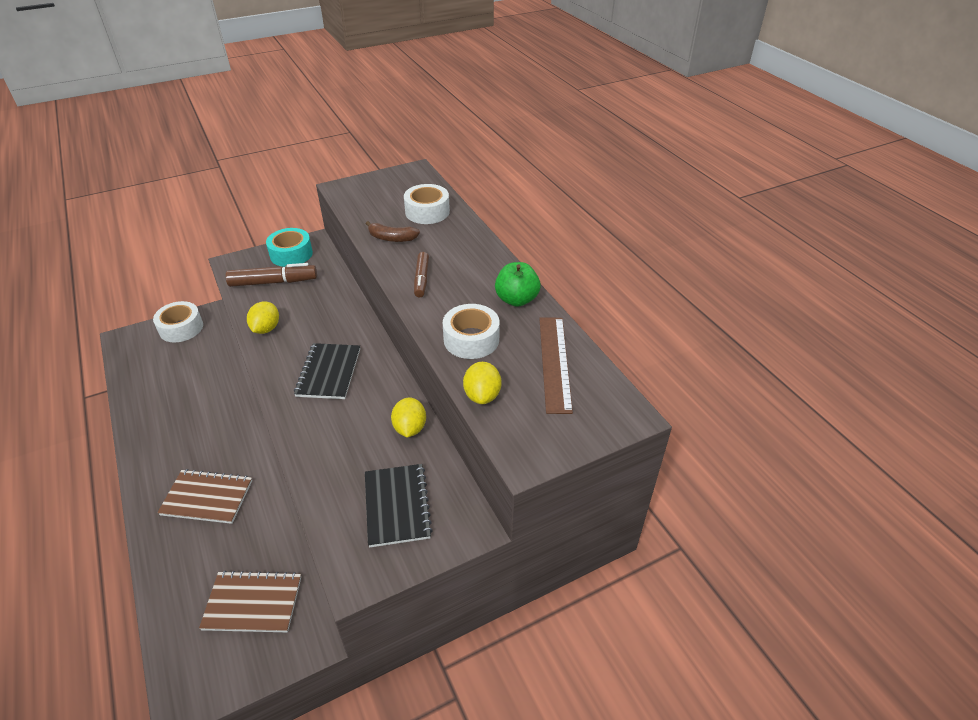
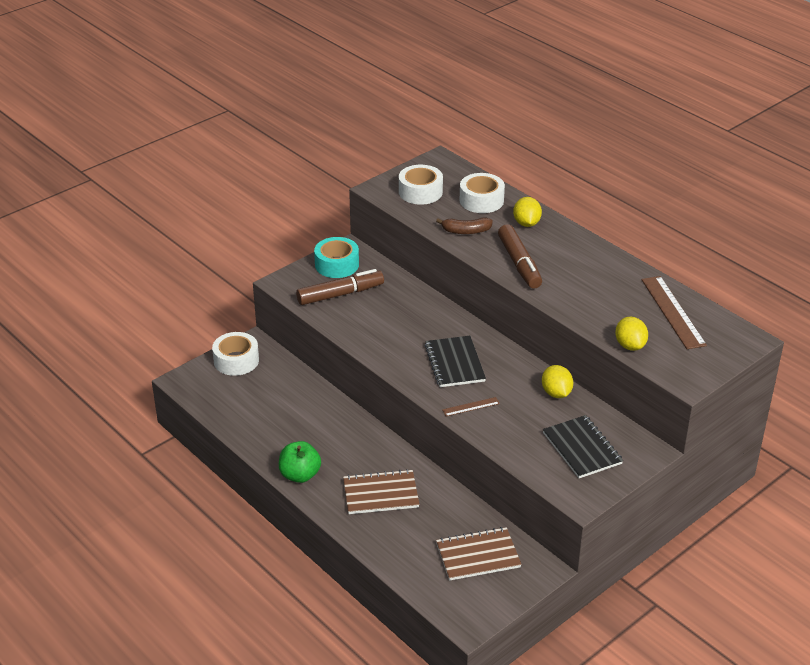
camera: 15 degrees left, 5 degrees down
yellow lemon [247,302,279,334] -> yellow lemon moved to [513,197,542,227]
brown marker [414,252,429,298] -> brown marker [498,224,542,289], size x1.58
white tape [443,304,500,359] -> white tape moved to [399,165,443,205]
green apple [495,262,541,307] -> green apple moved to [279,441,321,483]
none -> brown ruler [442,397,500,416]

